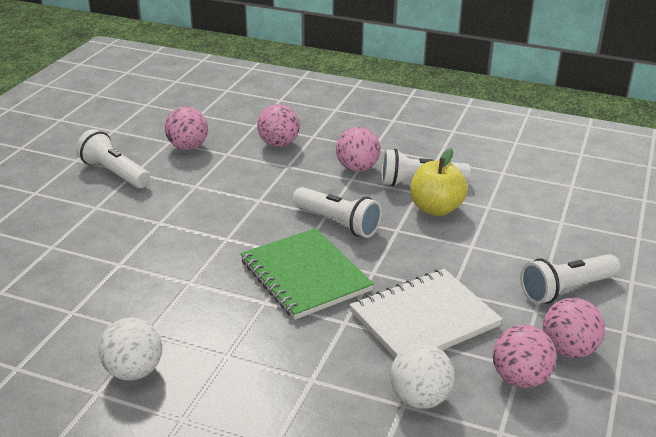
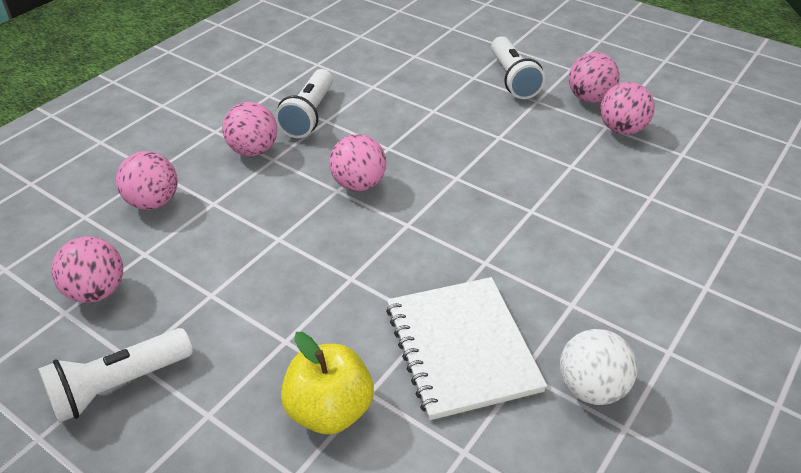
camera: 75 degrees left, 10 degrees up
green notebook [240,228,374,320] -> none
white flashlight [292,187,382,238] -> pink ball [329,134,386,191]
white notebook [350,269,503,358] -> white notebook moved to [386,277,547,420]
white ball [390,343,455,409] -> none
yellow apple [410,148,468,216] -> yellow apple moved to [281,332,374,434]

